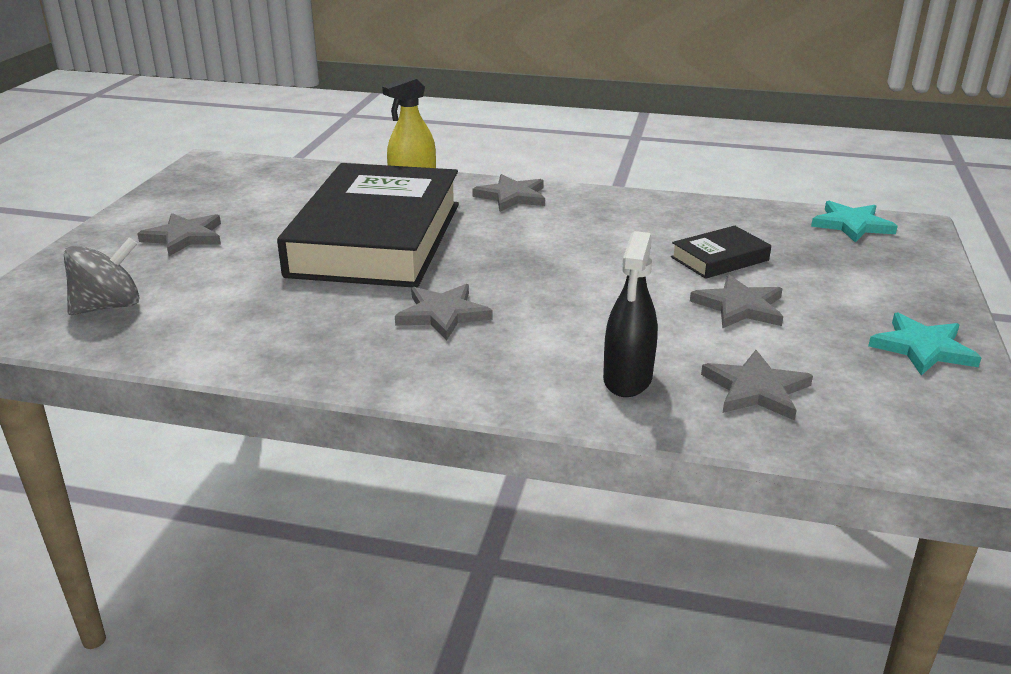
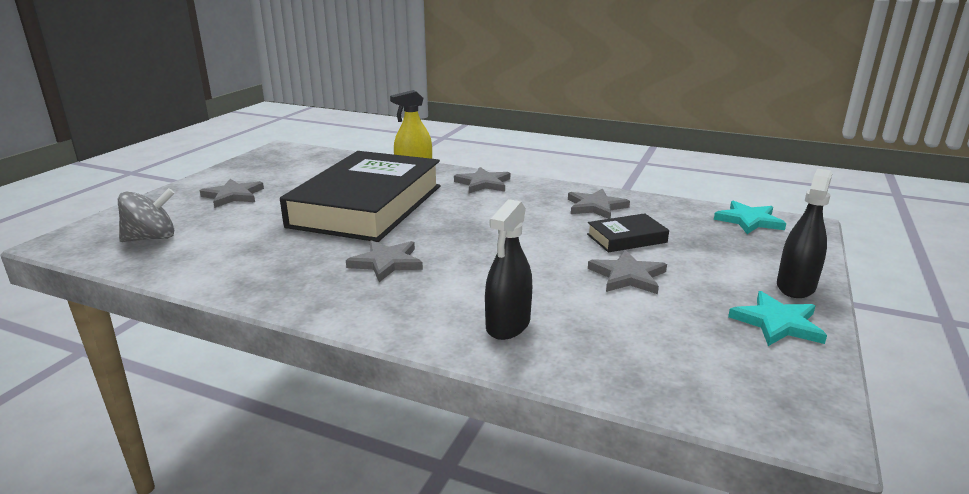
camera: 10 degrees right, 5 degrees down
grey star [701,350,813,421] -> grey star moved to [568,189,630,219]
none -> black spray bottle [777,169,833,298]

